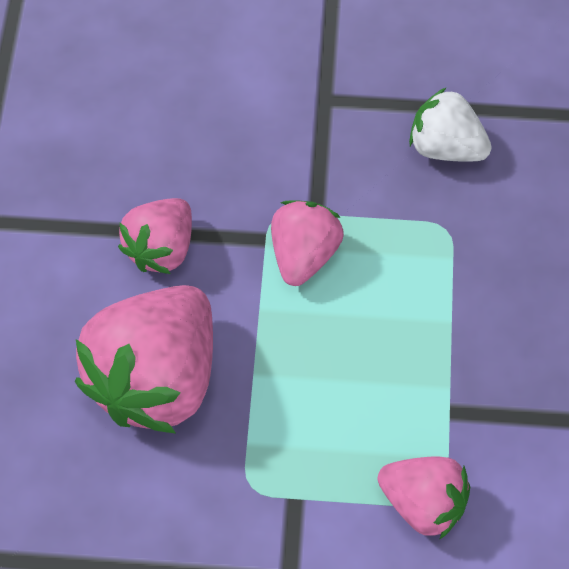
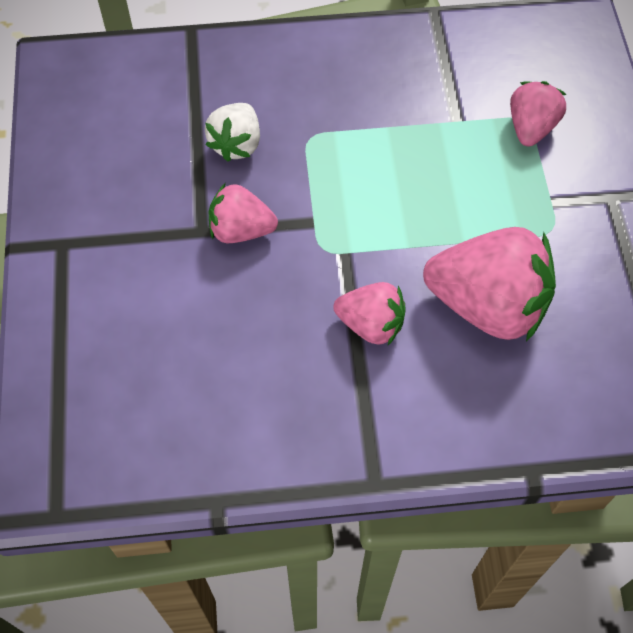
camera: 100 degrees left, 0 degrees up
pink strawberry [271,201,344,286] -> pink strawberry moved to [209,183,278,243]

